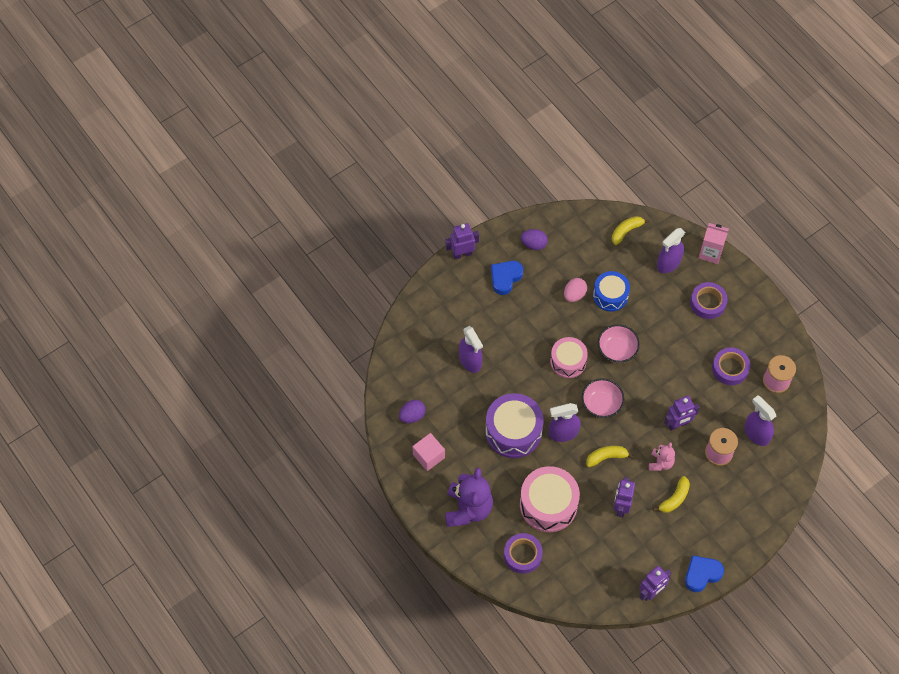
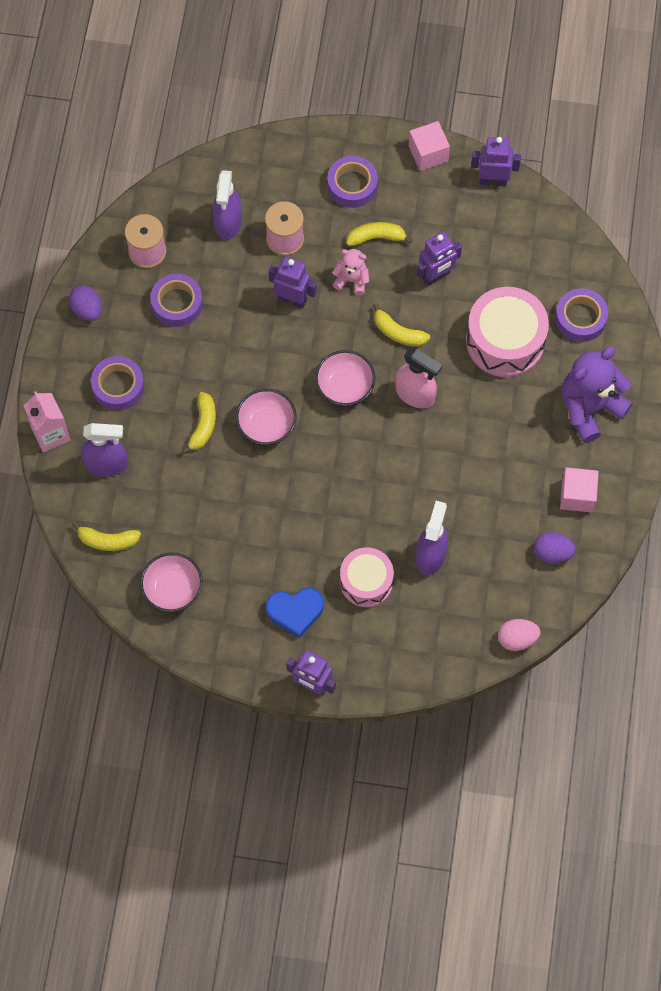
camera: 135 degrees left, 5 degrees up
purple drum [485,393,544,458] -> none
purple egg [520,229,548,250] -> purple egg moved to [69,285,102,321]
purple spray bottle [549,403,581,442] -> pink spray bottle [395,348,442,408]
pink drum [550,337,588,378] -> pink drum moved to [340,547,394,607]
pink egg [564,278,587,302] -> pink egg moved to [498,619,540,651]
blue drum [593,271,630,312] -> none
pink teddy bear [649,442,675,471] -> pink teddy bear turned 45 degrees clockwise [332,249,369,295]
blue heart [685,555,724,592] -> pink cube [409,121,450,171]
none -> pink bowl [140,553,203,612]
none -> yellow banana [182,392,216,454]
none -> purple tape [327,156,378,208]

